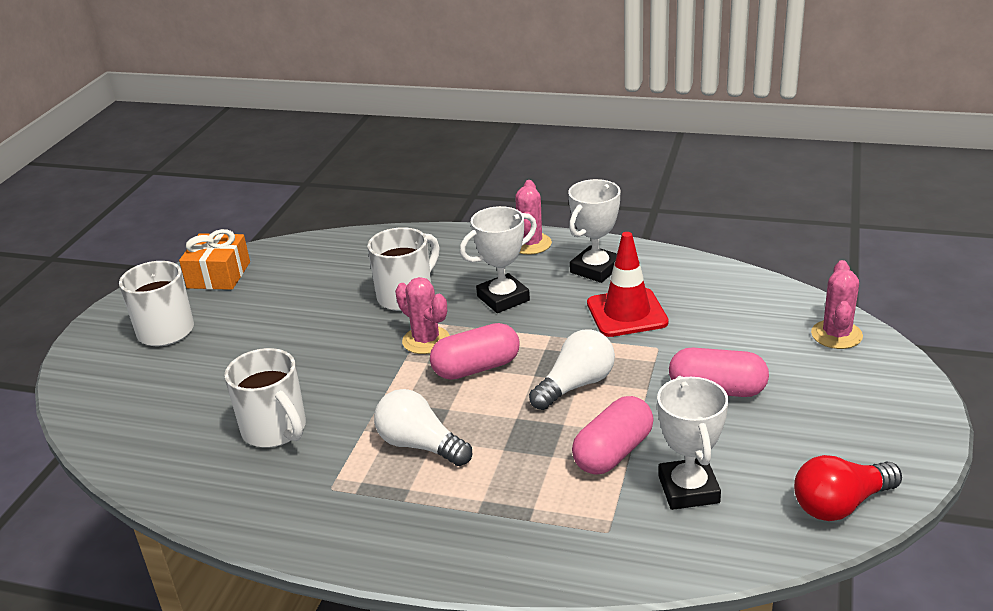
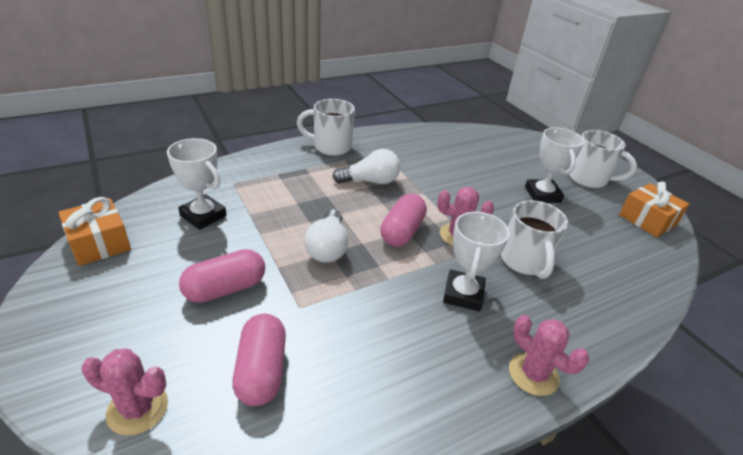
camera: 130 degrees right, 5 degrees up
white mug [224,348,306,448] -> white mug moved to [297,99,355,156]
white trophy [568,179,620,283] -> white trophy moved to [525,127,584,203]
pink capsule [572,396,654,474] -> pink capsule moved to [232,314,286,406]
red traffic cone [587,232,669,337] -> none
red light bulb [794,455,902,521] -> orange gift [58,197,131,266]
pink cactus [811,260,863,349] -> pink cactus turned 45 degrees counterclockwise [82,348,168,436]

